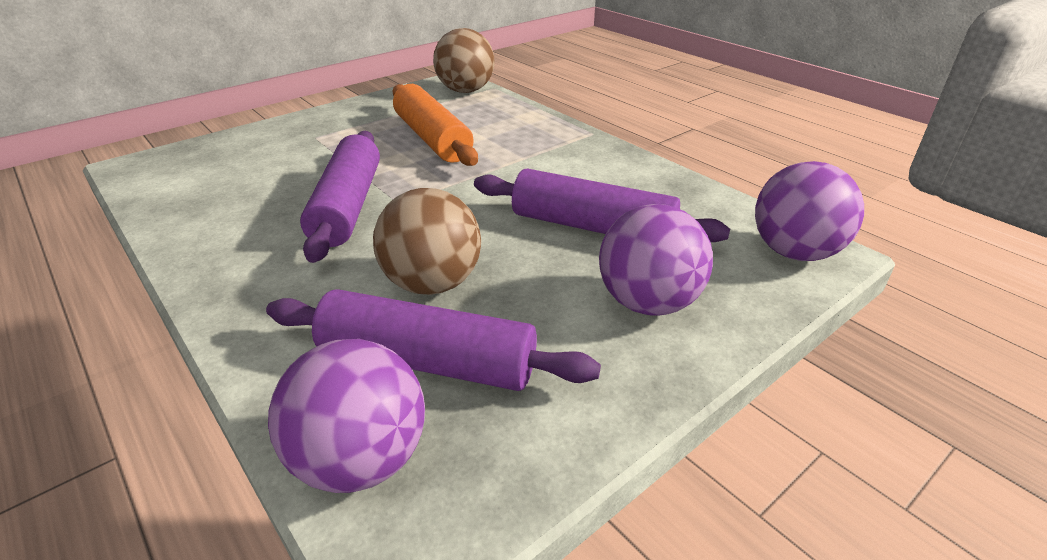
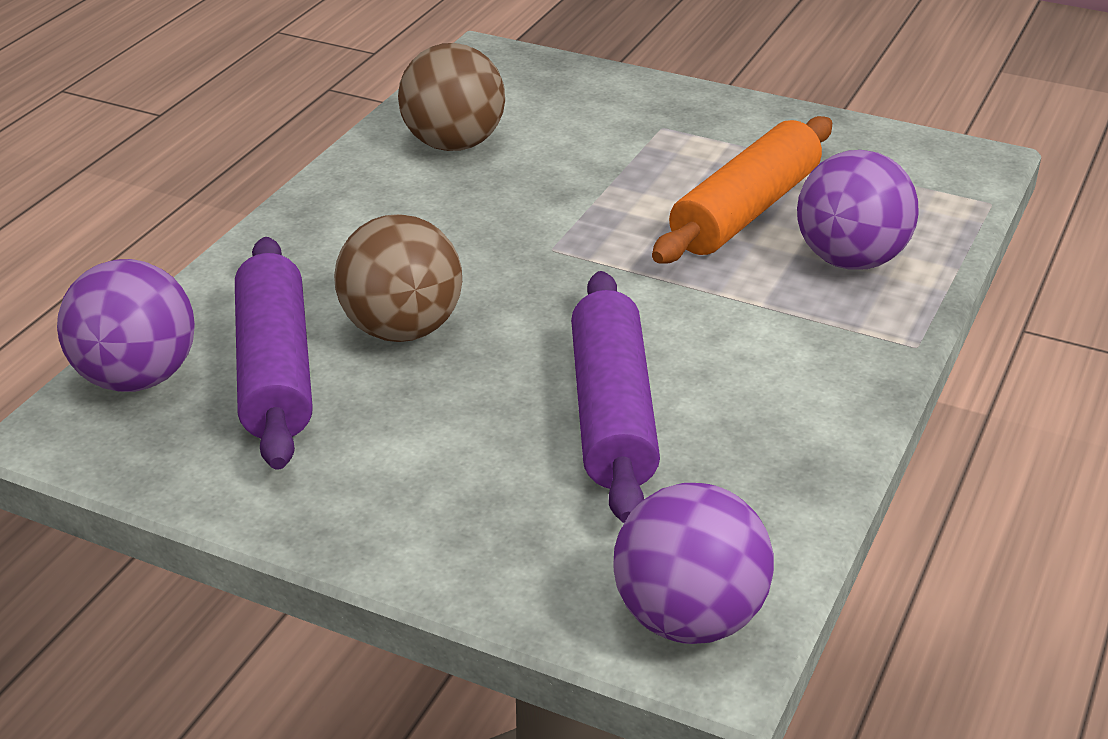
camera: 65 degrees right, 0 degrees up
purple rolling pin [300,131,380,263] -> none
brown ball [433,28,494,93] -> brown ball moved to [398,43,505,151]
purple ball [599,204,713,316] -> purple ball moved to [797,150,919,270]

